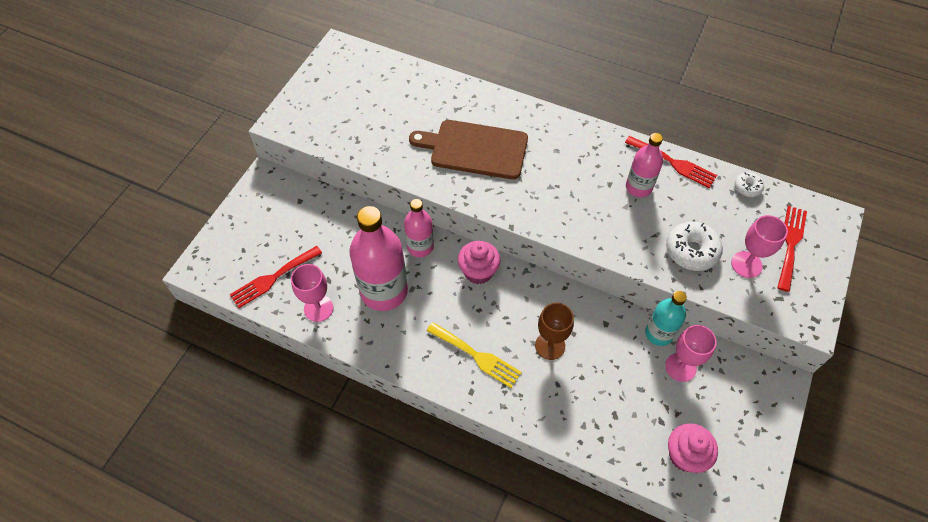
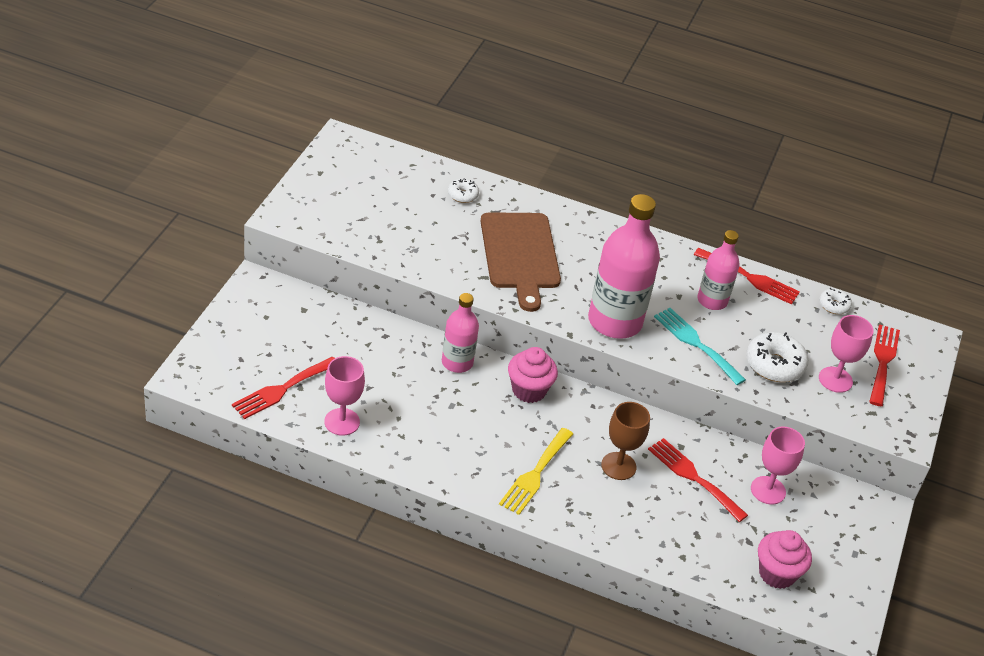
camera: 10 degrees left, 15 degrees down
pink bottle [349,206,408,311] -> pink bottle moved to [588,194,660,339]
brown cutting board [409,120,528,180] -> brown cutting board turned 105 degrees counterclockwise [480,212,561,312]
yellow fork [427,322,522,388] -> yellow fork turned 90 degrees clockwise [499,428,573,515]
turquoise bottle [645,291,687,346] -> none
none -> white donut [448,178,479,203]
none -> red fork [648,438,748,522]
none -> turquoise fork [654,308,746,385]

